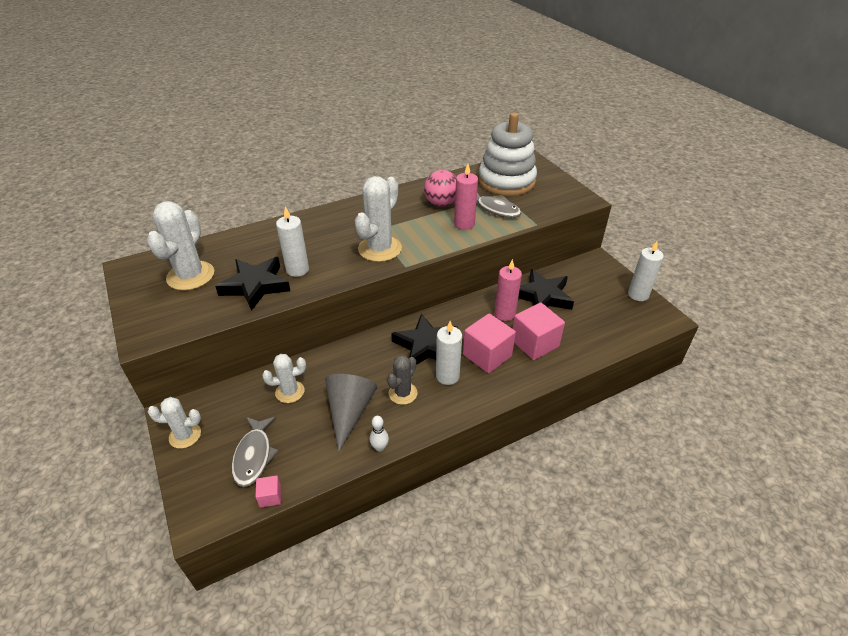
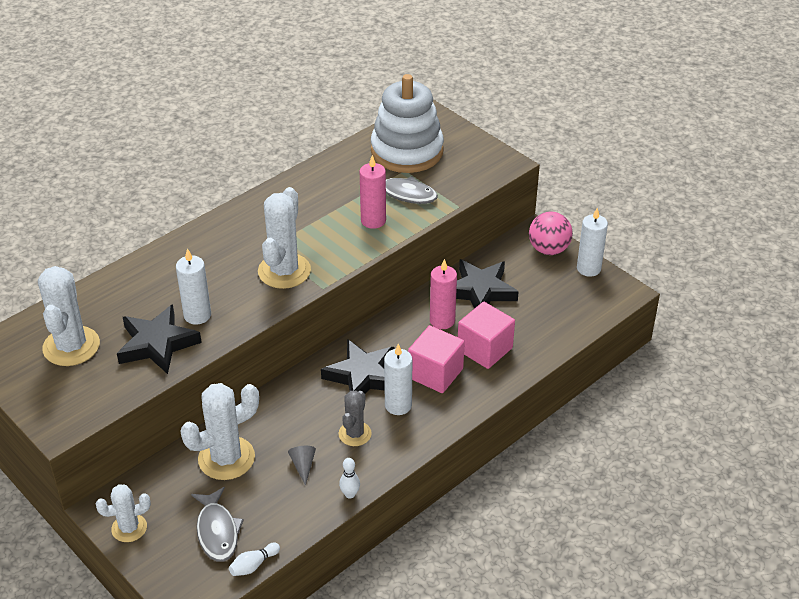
camera: 15 degrees left, 0 degrees up
pink cube [255,475,281,508] -> white bowling pin [229,543,280,576]
white cactus [262,354,306,403] -> white cactus [180,383,259,480], size x1.69
grey cone [325,374,377,452] -> grey cone [288,446,316,486], size x0.47
pink ball [424,170,456,207] -> pink ball moved to [529,212,573,255]

